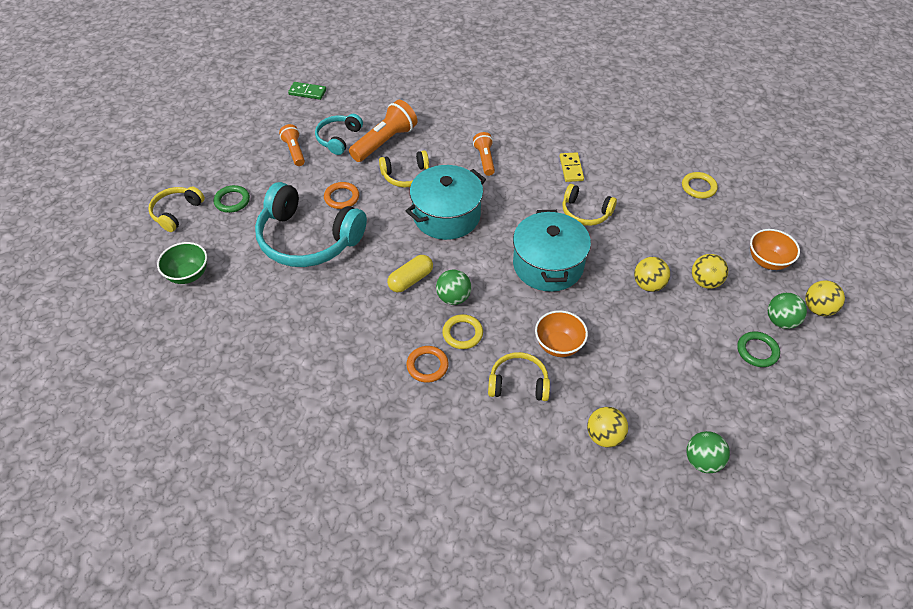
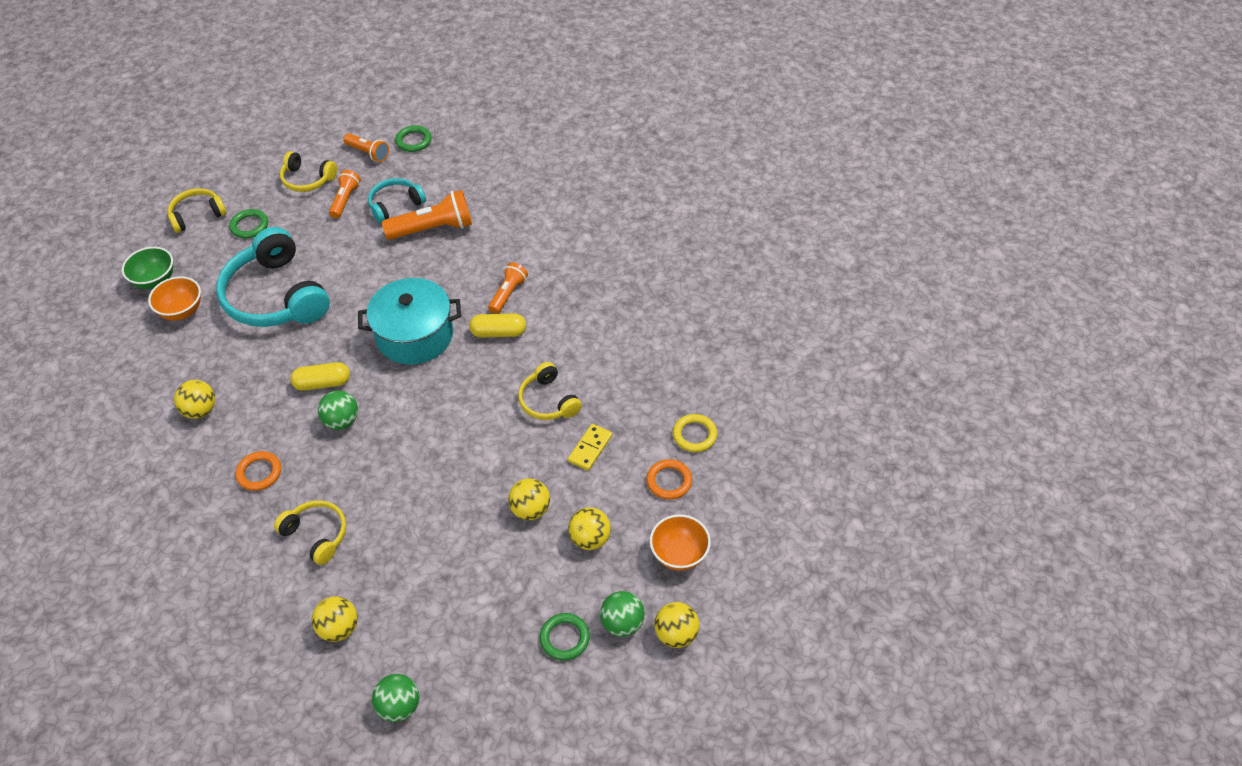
camera: 35 degrees right, 0 degrees up
green domino [288,82,326,100] -> green ring [395,125,432,152]
orange ring [324,182,359,209] -> orange ring moved to [646,459,692,500]
yellow headphones [379,150,429,188] -> yellow headphones moved to [280,151,337,192]
yellow ring [442,314,483,349] -> none
turquoise pot [513,210,591,292] -> none
orange bowl [535,310,588,357] -> orange bowl moved to [148,276,201,320]
yellow domino [560,152,584,182] -> yellow domino moved to [568,424,613,471]
none -> yellow ball [174,380,215,419]
none -> orange flashlight [343,133,389,162]
none -> yellow capsule [469,313,526,338]

